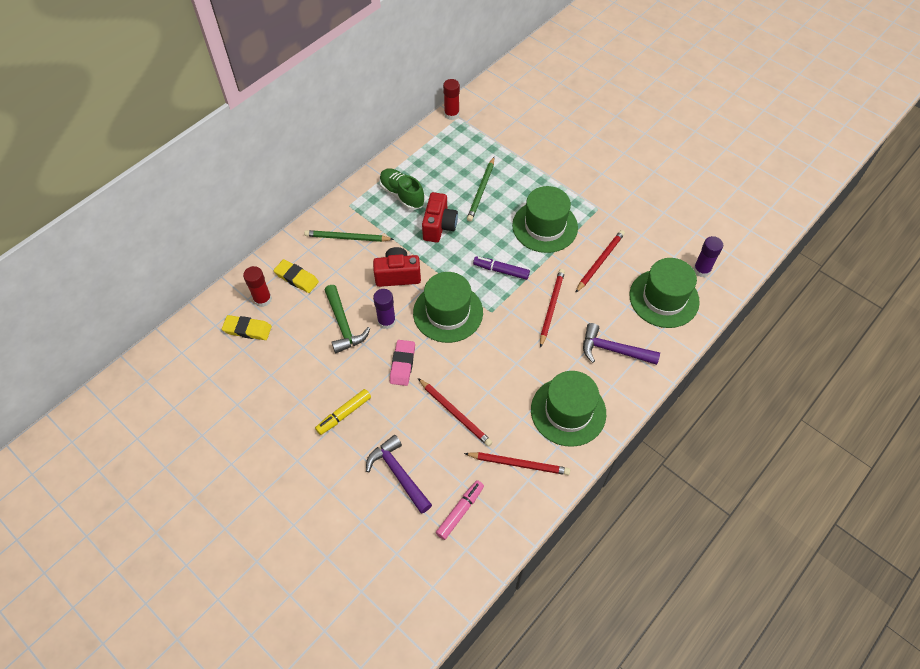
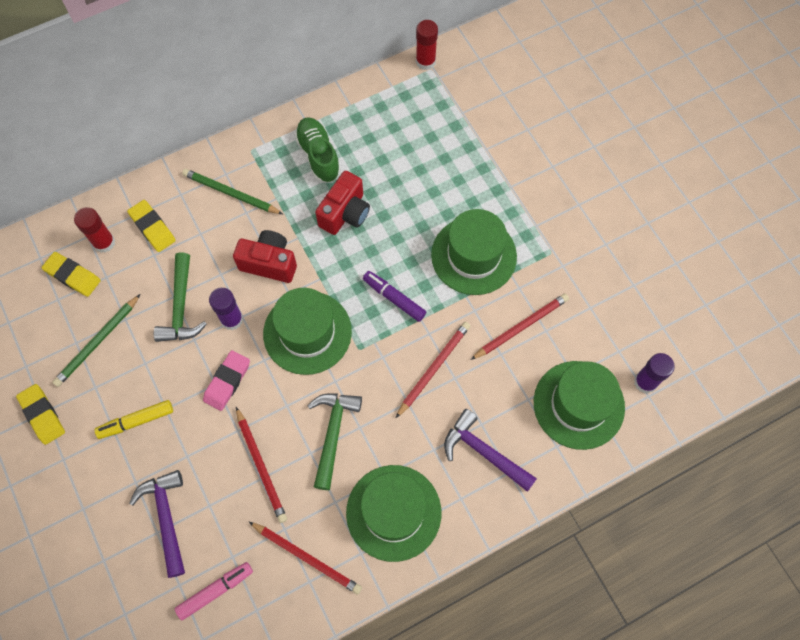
camera: 20 degrees right, 10 degrees up
green pencil [467,157,494,222] -> green pencil moved to [52,294,141,387]
none -> yellow eraser [16,384,65,445]
none -> green hammer [307,393,362,490]

